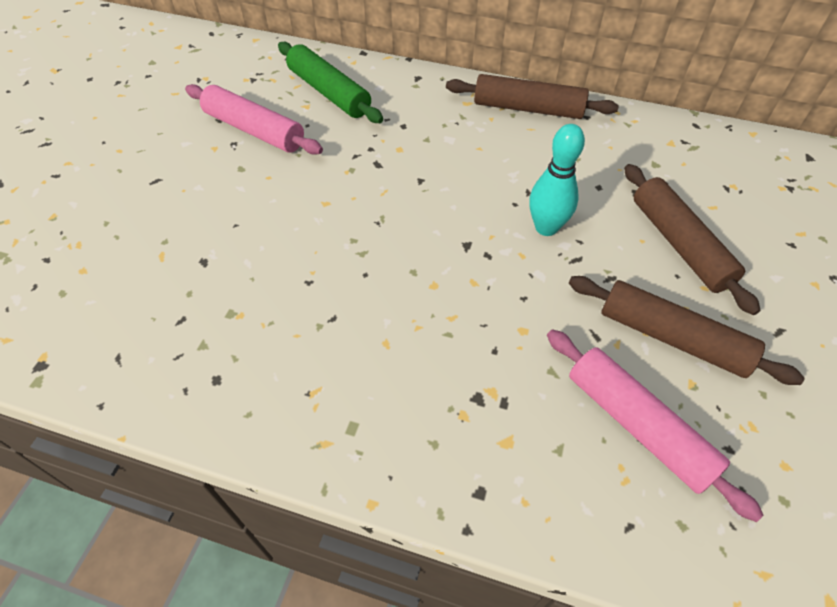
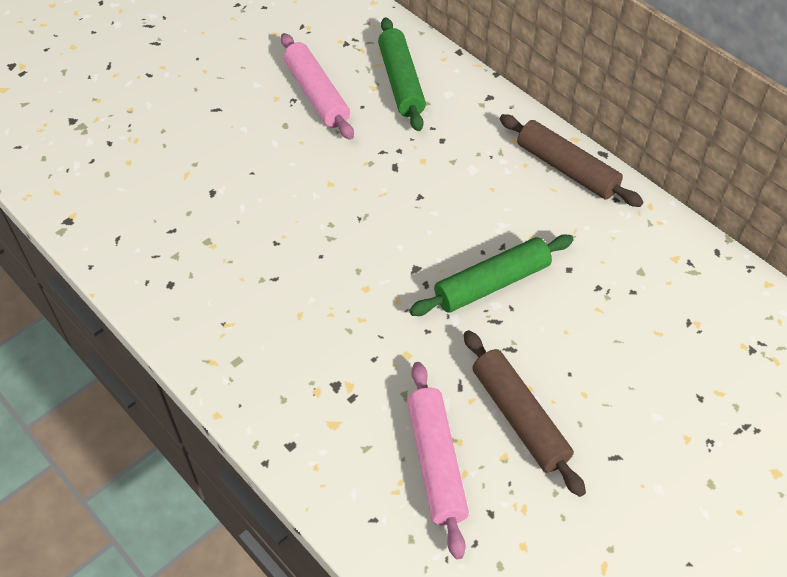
camera: 30 degrees right, 0 degrees up
turquoise bowling pin [529,124,585,236] -> green rolling pin [409,234,574,316]
brown rolling pin [624,164,760,315] -> none

